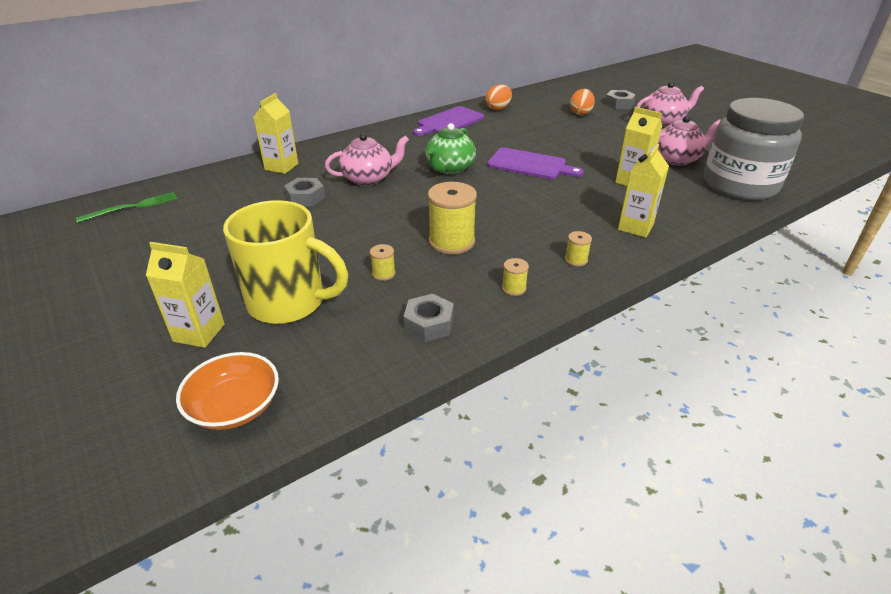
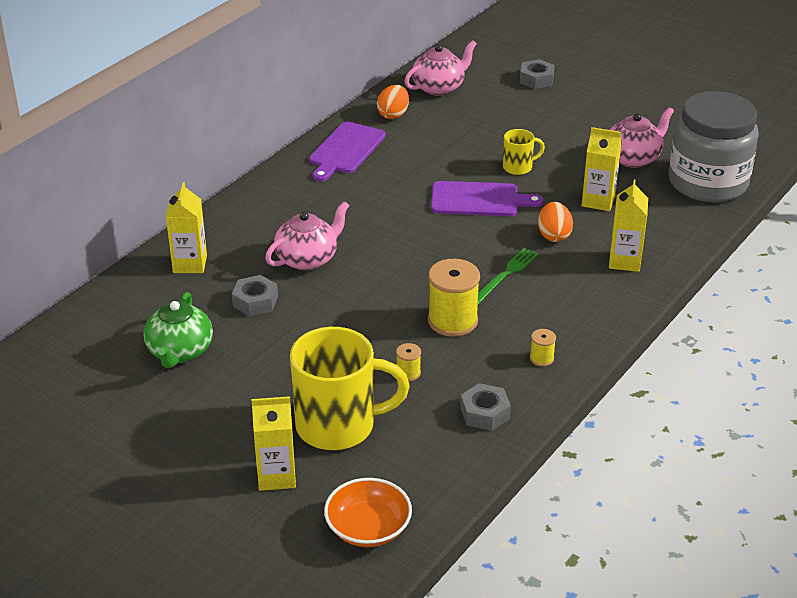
camera: 20 degrees left, 0 degrees up
green fork [76,192,178,223] -> green fork moved to [478,248,538,304]
green teapot [425,123,476,174] -> green teapot moved to [143,292,213,368]
yellow spool [565,231,592,266] -> none
orange egg [570,89,595,115] -> orange egg moved to [538,202,573,242]
pink teapot [636,82,704,127] -> pink teapot moved to [404,40,477,96]
none -> yellow mug [503,129,545,175]

